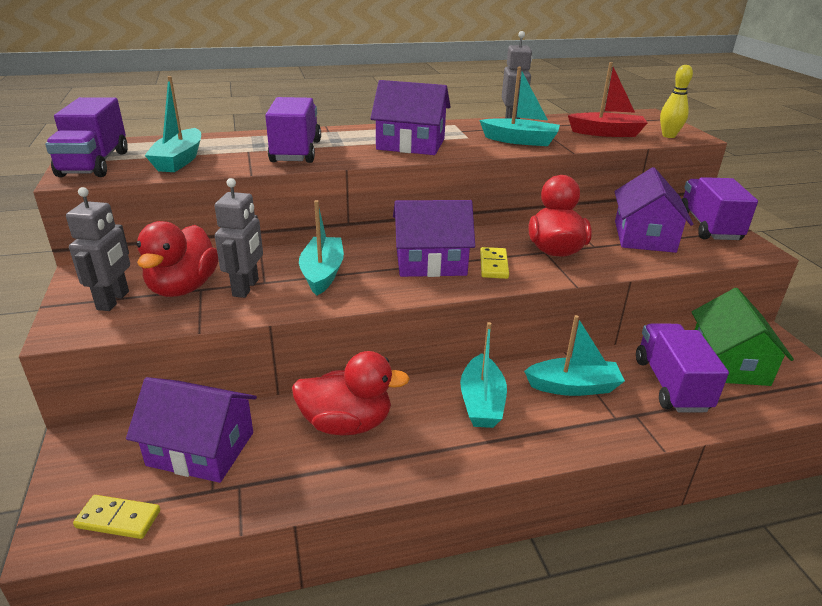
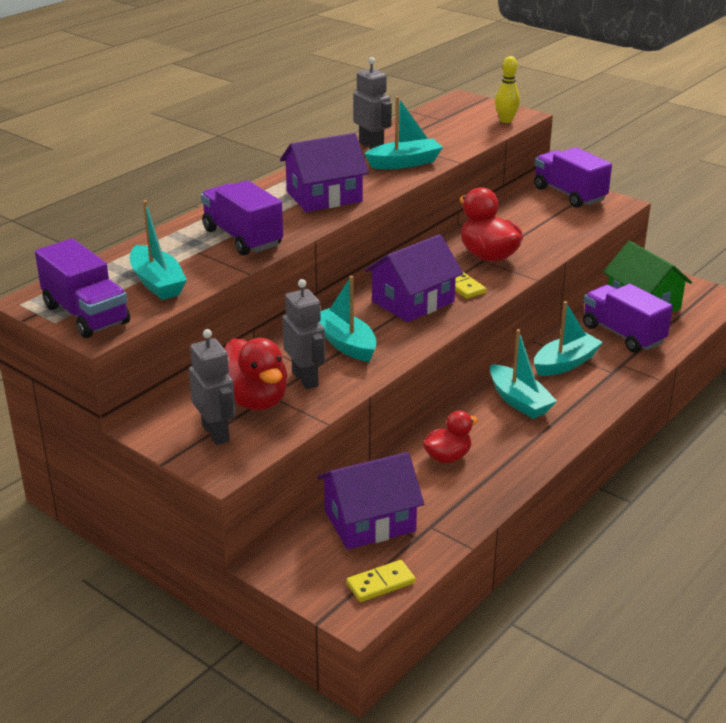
camera: 35 degrees left, 0 degrees up
red duck [292,351,410,436] -> red duck [423,411,478,463], size x0.63
red boat [568,62,648,137] -> none
purple house [614,167,693,253] -> none

